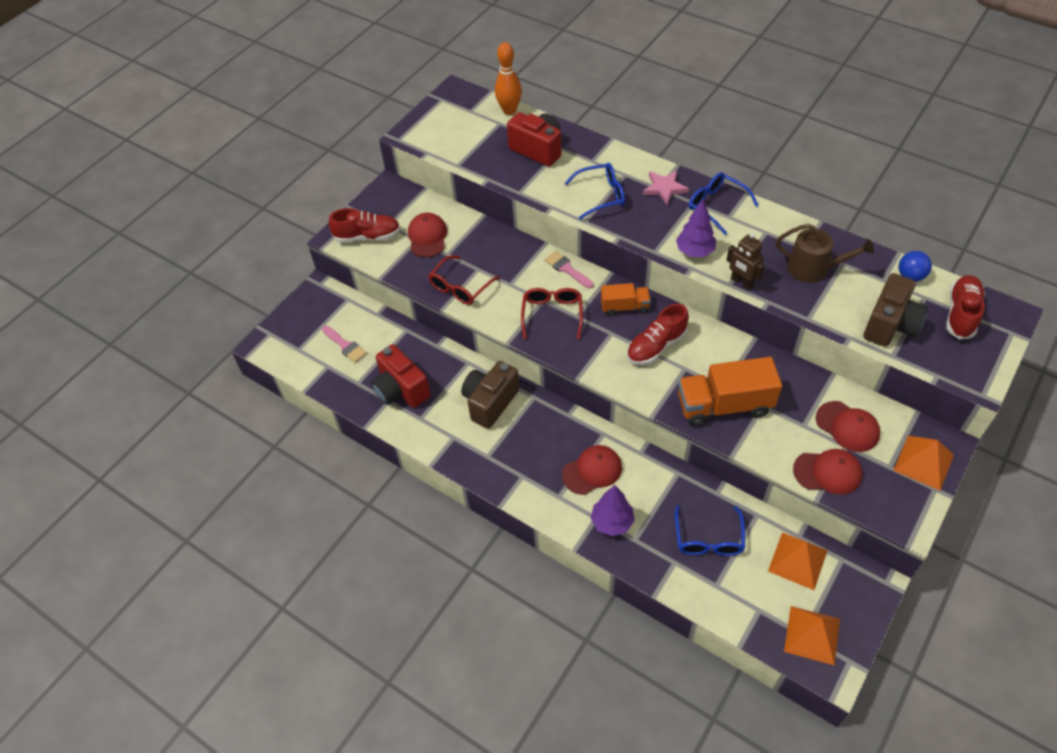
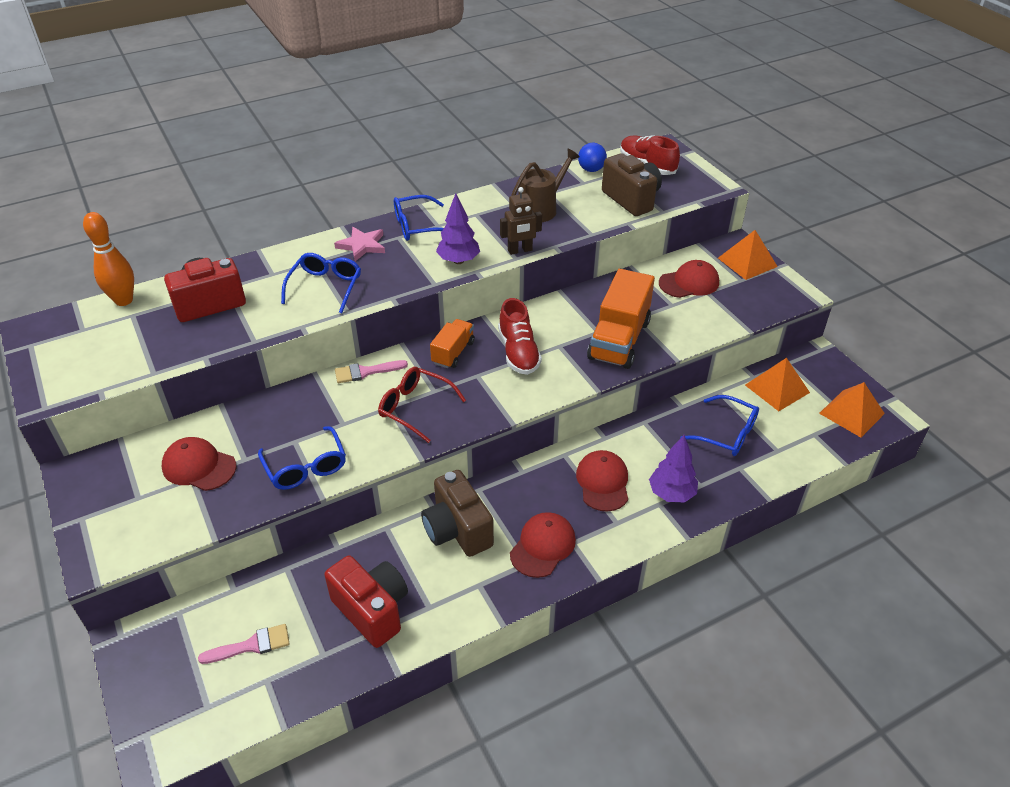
camera: 65 degrees left, 10 degrees down
red shoe [328,208,400,243] -> none
red camera [371,344,431,408] -> red camera turned 120 degrees counterclockwise [324,556,408,648]
red glasses [428,255,500,305] -> blue glasses [258,426,346,490]
red cap [793,449,862,495] -> red cap moved to [510,512,576,578]

